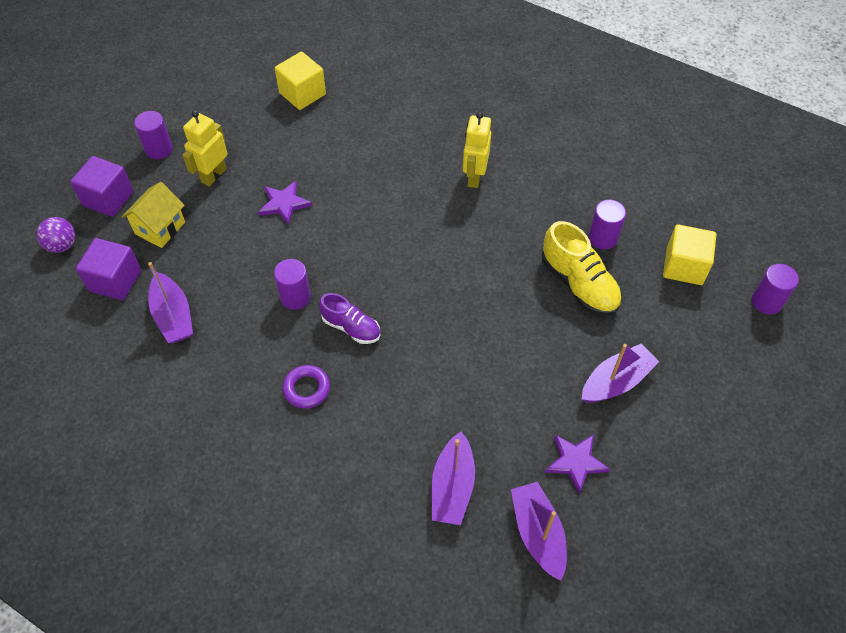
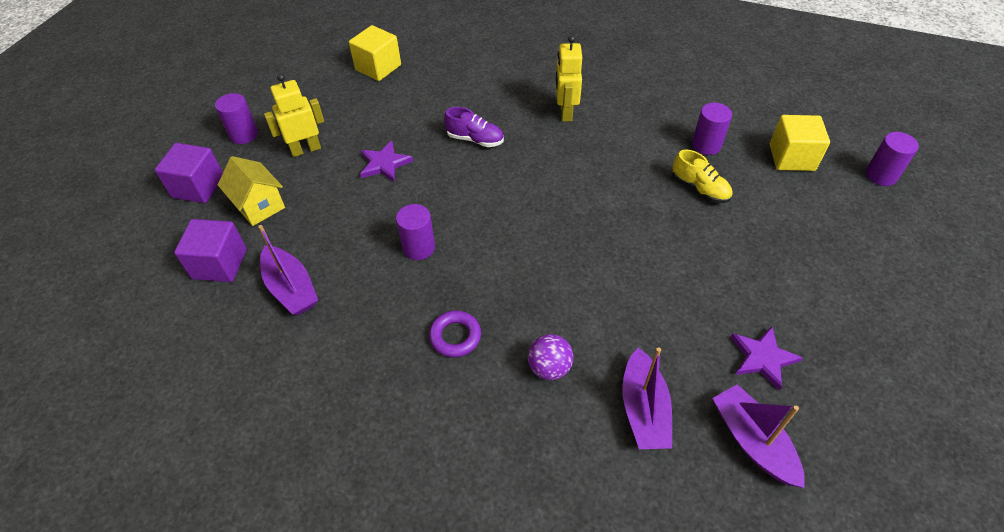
camera: 10 degrees left, 5 degrees down
purple ball [37,217,75,253] -> purple ball moved to [528,334,573,380]
yellow house [121,182,185,248] -> yellow house turned 60 degrees counterclockwise [218,156,285,226]
yellow robot [182,110,228,186] -> yellow robot turned 45 degrees clockwise [264,74,324,157]
purple shoe [319,293,380,344] -> purple shoe moved to [444,107,504,147]
yellow shoe [542,221,622,316] -> yellow shoe [672,150,732,203], size x0.64
purple boat [582,343,659,403] -> none

